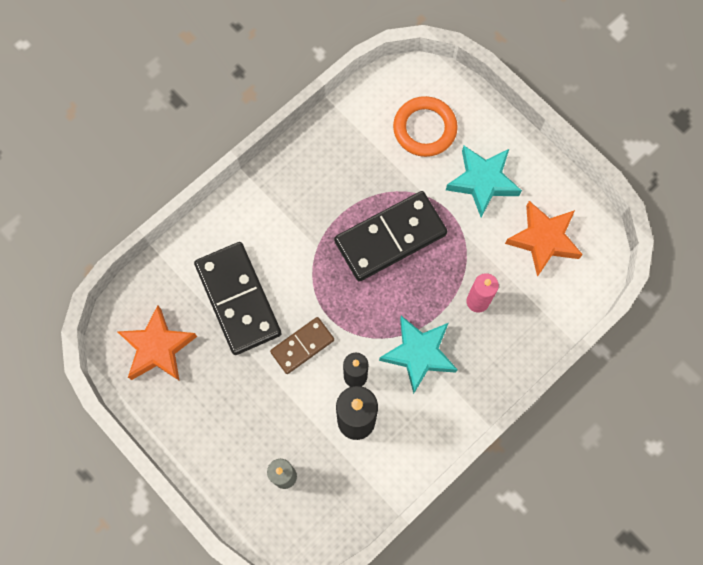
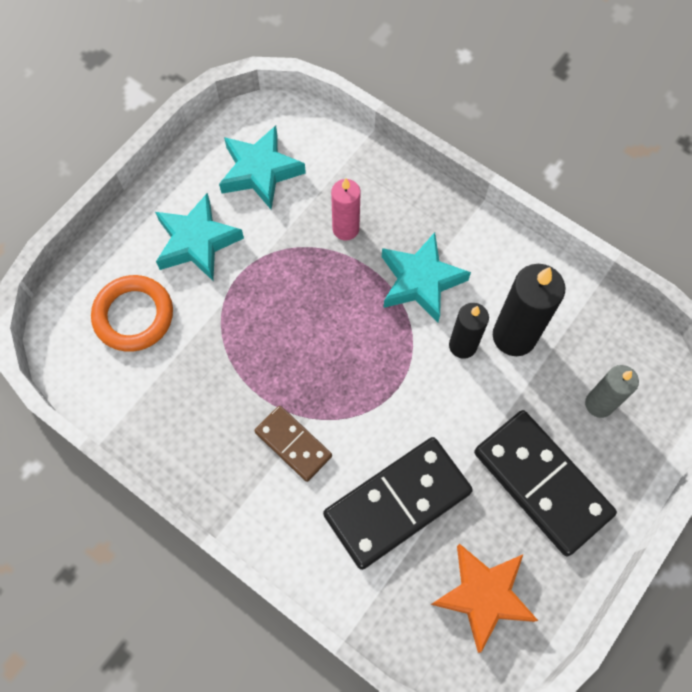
camera: 100 degrees left, 5 degrees down
brown domino [270,317,334,374] -> brown domino moved to [254,406,332,482]
black domino [334,191,448,281] -> black domino moved to [474,410,617,556]
orange star [505,201,583,277] -> turquoise star [219,125,306,209]

